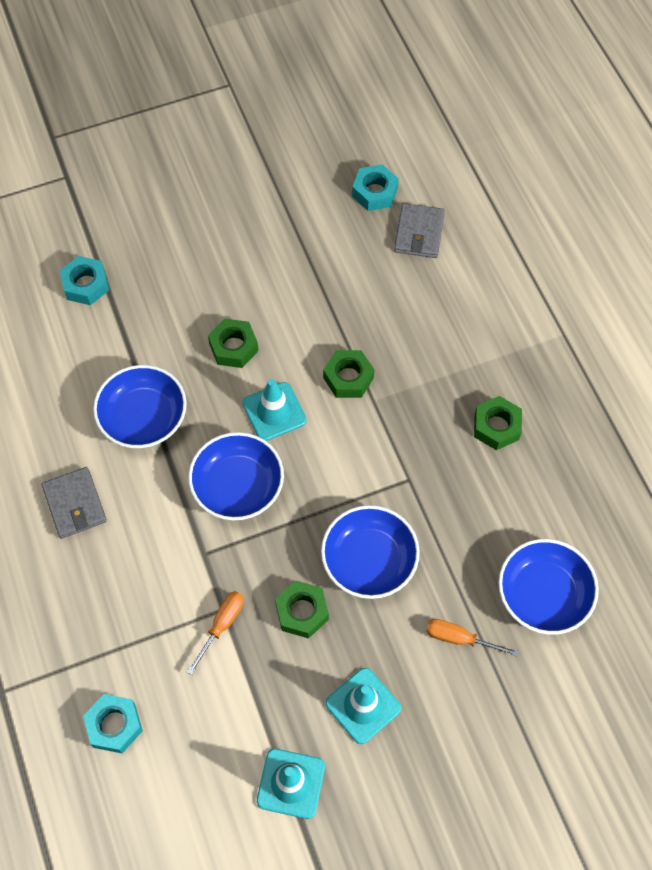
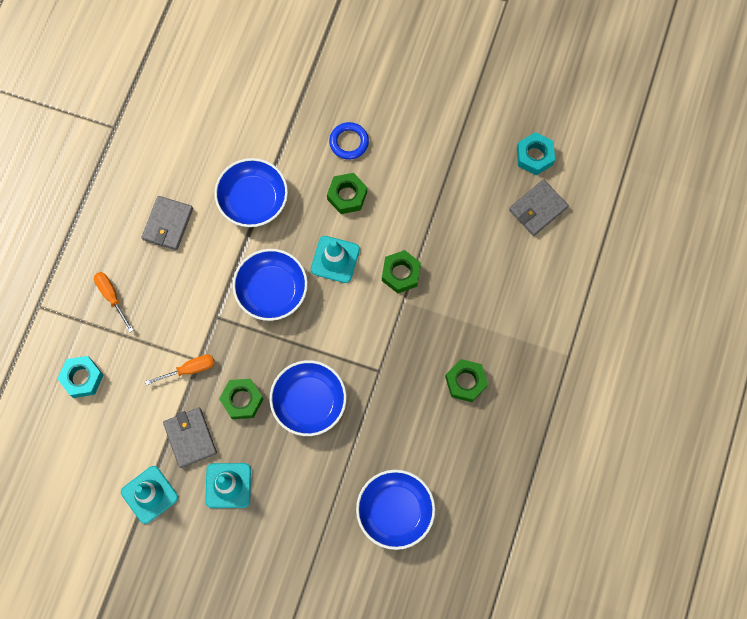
camera: 40 degrees right, 10 degrees up
turquoise nut [60,256,109,305] -> none
orange screwdriver [426,619,519,657] -> orange screwdriver moved to [94,272,133,332]
none -> grey wallet [163,408,217,468]
none -> blue ring [329,122,369,160]

